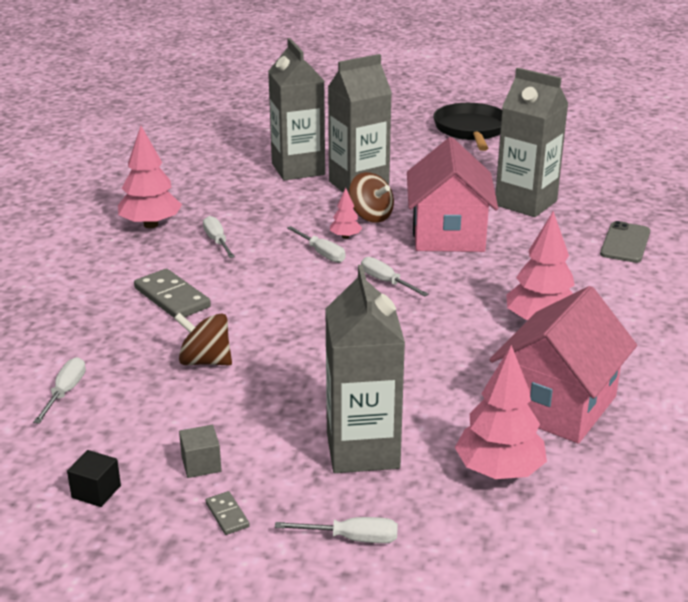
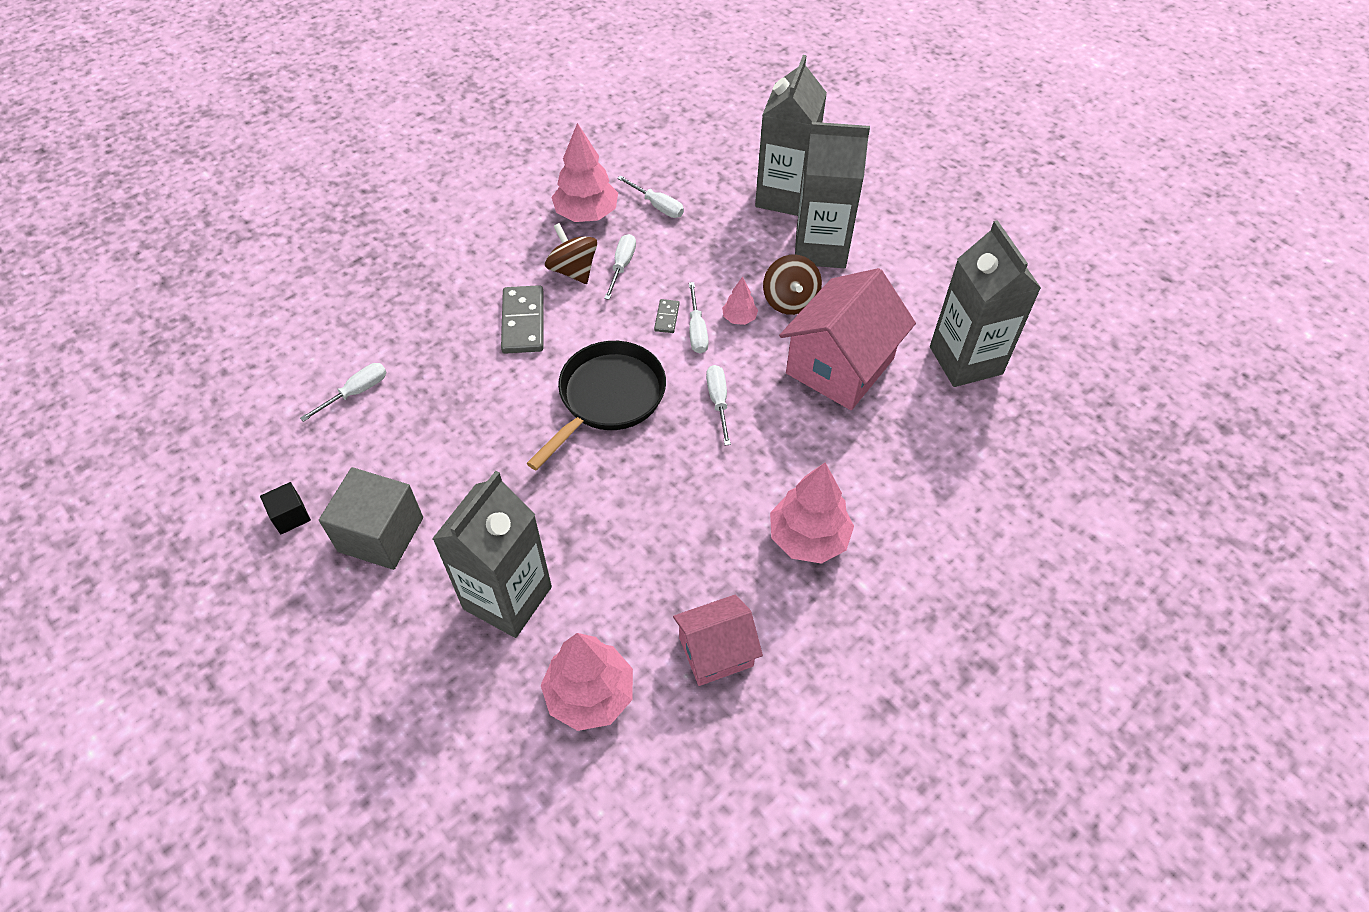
camera: 35 degrees right, 25 degrees up
brown spinning top [174,313,232,365] -> brown spinning top moved to [545,223,597,284]
grey cube [179,425,222,478] -> grey cube [319,467,423,570], size x2.01
grey domino [206,491,250,535] -> grey domino moved to [654,299,679,333]
white screwdriver [275,517,398,543] -> white screwdriver moved to [617,175,684,218]
black pan [433,103,502,151] -> black pan moved to [526,341,666,471]
pink house [489,286,637,444] -> pink house [673,595,763,686], size x0.60
grey phone [600,221,650,263] -> none

